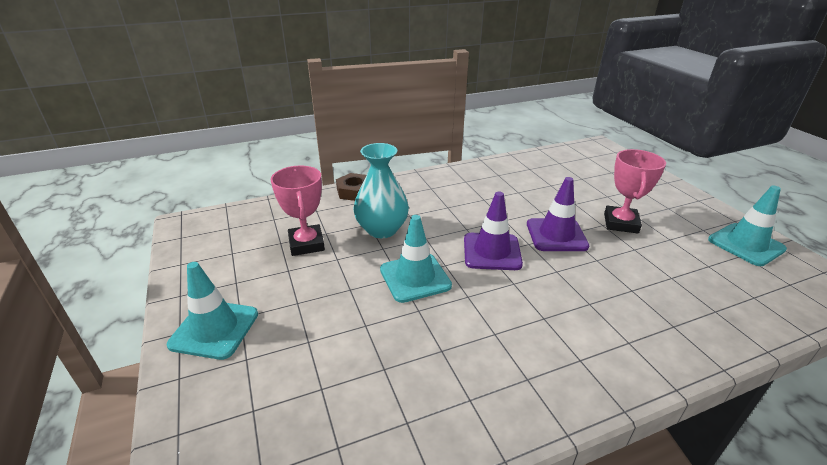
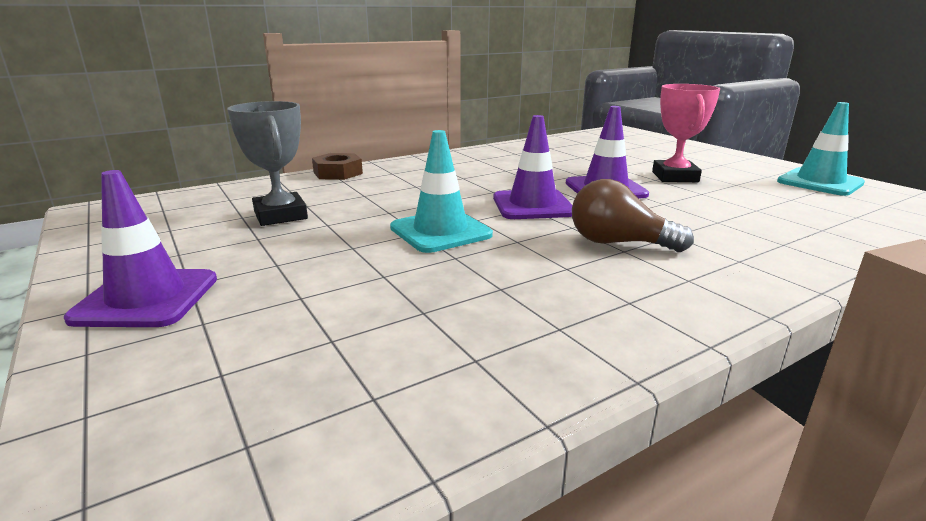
camera: 10 degrees left, 10 degrees down
turquoise traffic cone [167,262,258,360] -> purple traffic cone [64,170,217,327]
pink trophy [271,166,325,256] -> grey trophy [227,101,308,226]
turquoise vase [354,143,409,238] -> none
none -> brown light bulb [572,179,694,252]

